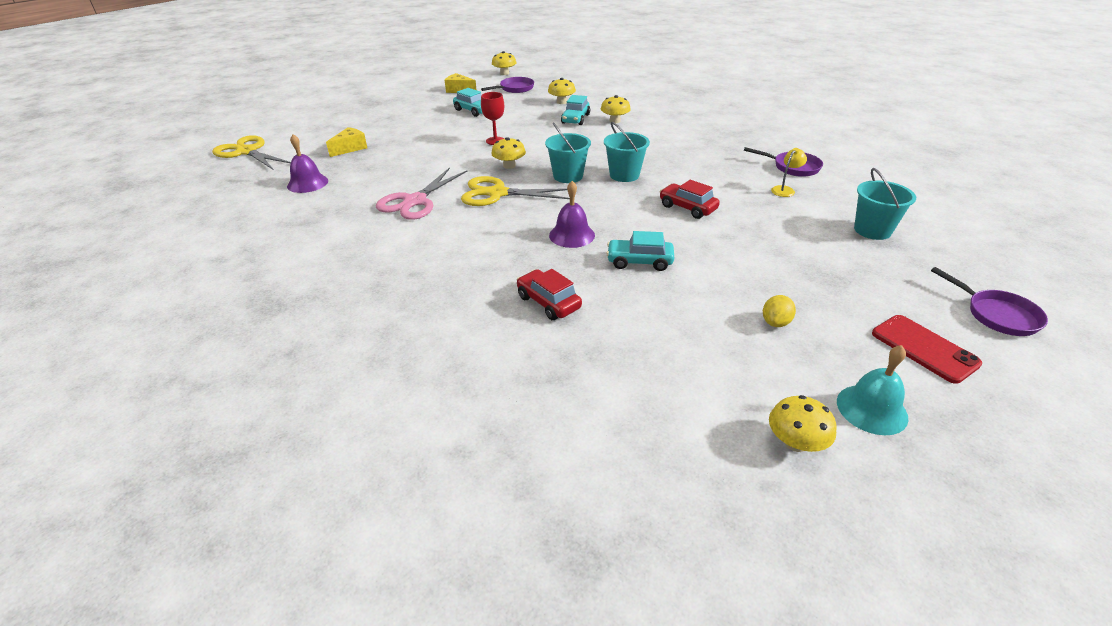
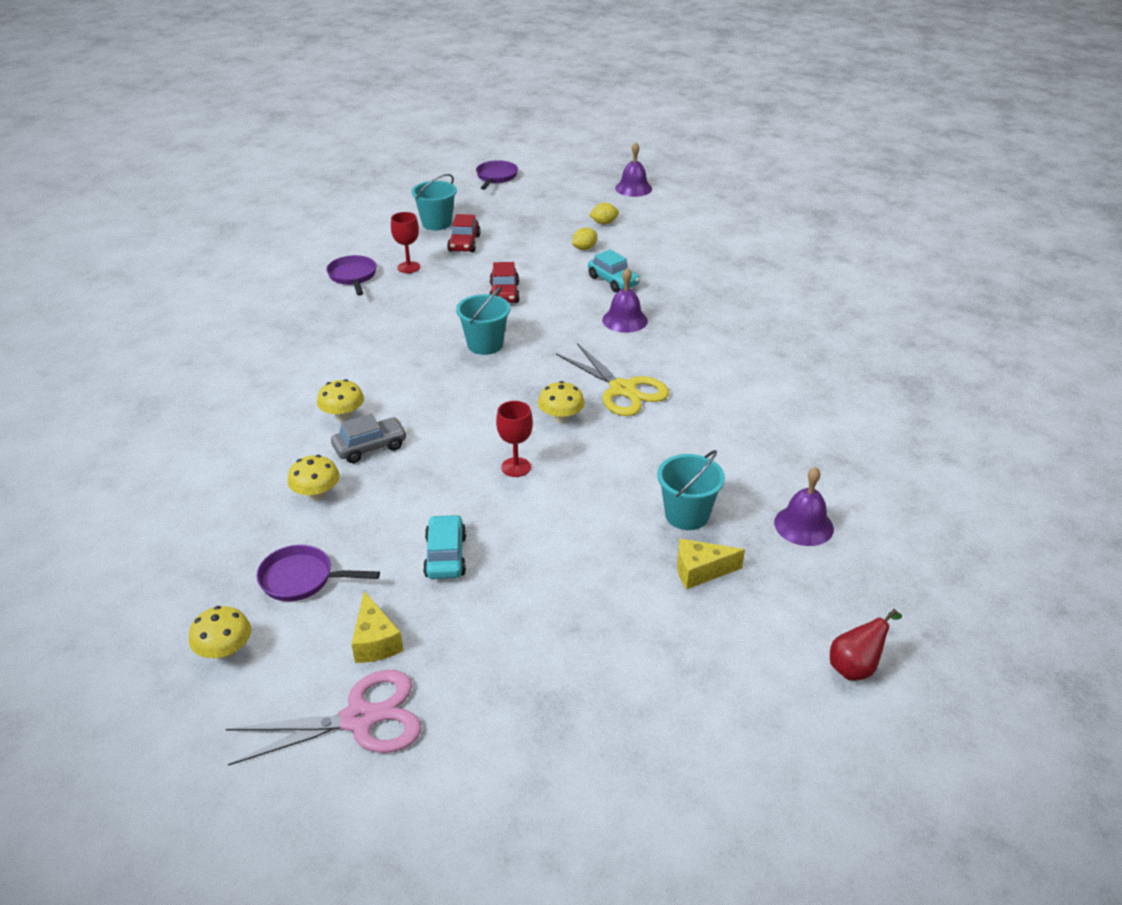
camera: 135 degrees left, 0 degrees up
yellow scissors [212,135,291,169] -> red pear [830,609,902,681]
pink scissors [376,167,468,220] -> pink scissors moved to [226,670,422,766]
red car [516,269,582,320] -> red car moved to [447,214,481,252]
turquoise bucket [545,122,591,183] -> turquoise bucket moved to [657,450,725,530]
turquoise car [561,95,590,125] -> grey car [331,414,407,463]
yellow mushroom [769,395,837,452] -> none
yellow lamp [771,148,807,197] -> red goblet [391,212,420,273]
turquoise bell [837,345,909,435] -> purple bell [615,142,652,197]
red phone [872,315,982,384] -> none
none -> yellow lemon [572,227,597,250]

